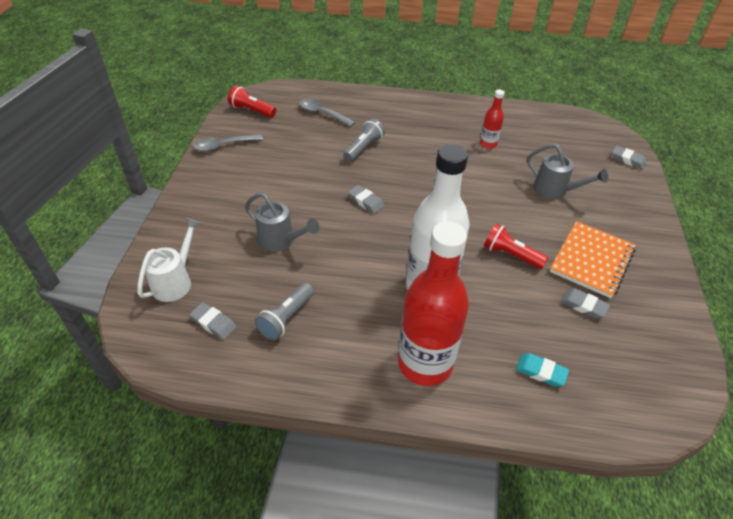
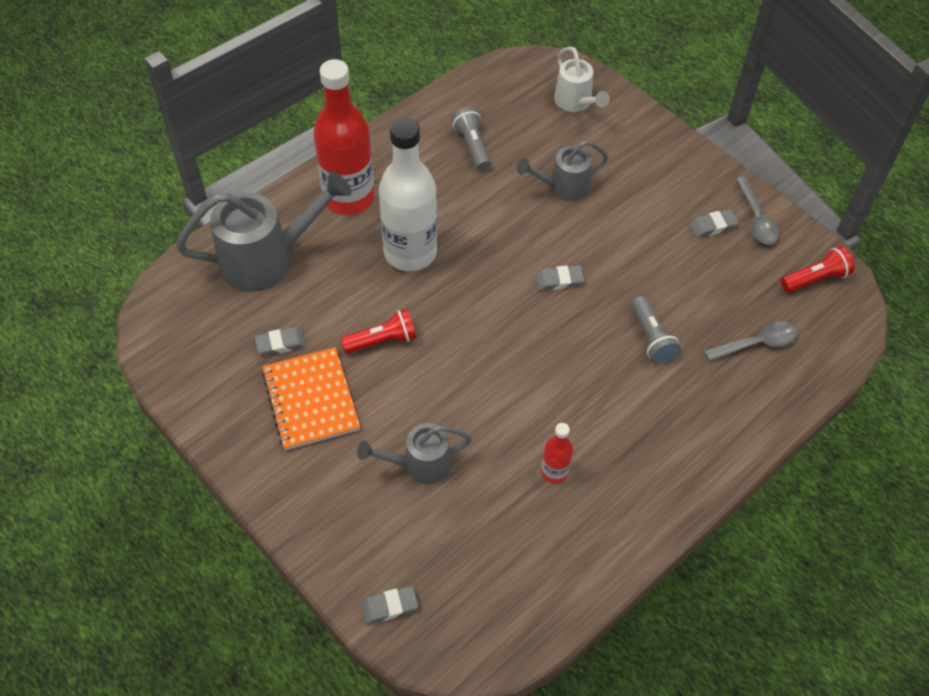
camera: 130 degrees right, 10 degrees up
grey eraser [189,302,237,340] -> grey eraser moved to [690,209,739,238]
grey spoon [193,134,263,152] -> grey spoon turned 150 degrees clockwise [736,176,779,245]
turquoise eraser [516,353,569,387] -> grey watering can [176,171,351,292]

